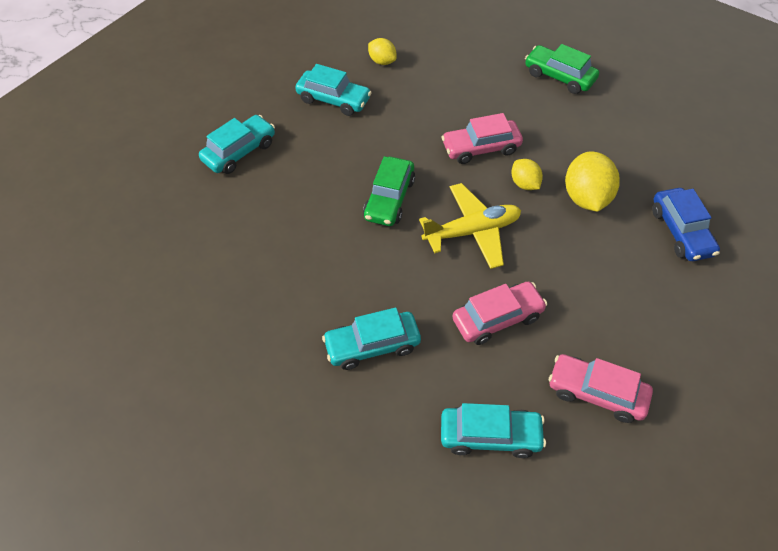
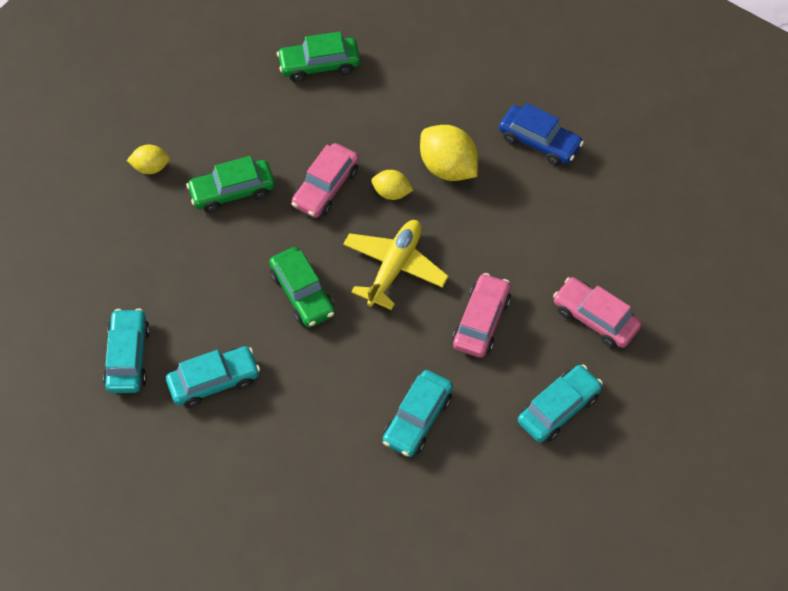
camera: 45 degrees left, 5 degrees up
turquoise car [295,64,372,116] -> turquoise car moved to [166,346,260,408]
pink car [549,354,653,423] -> pink car turned 60 degrees clockwise [553,277,642,348]
none -> green car [186,156,275,213]

